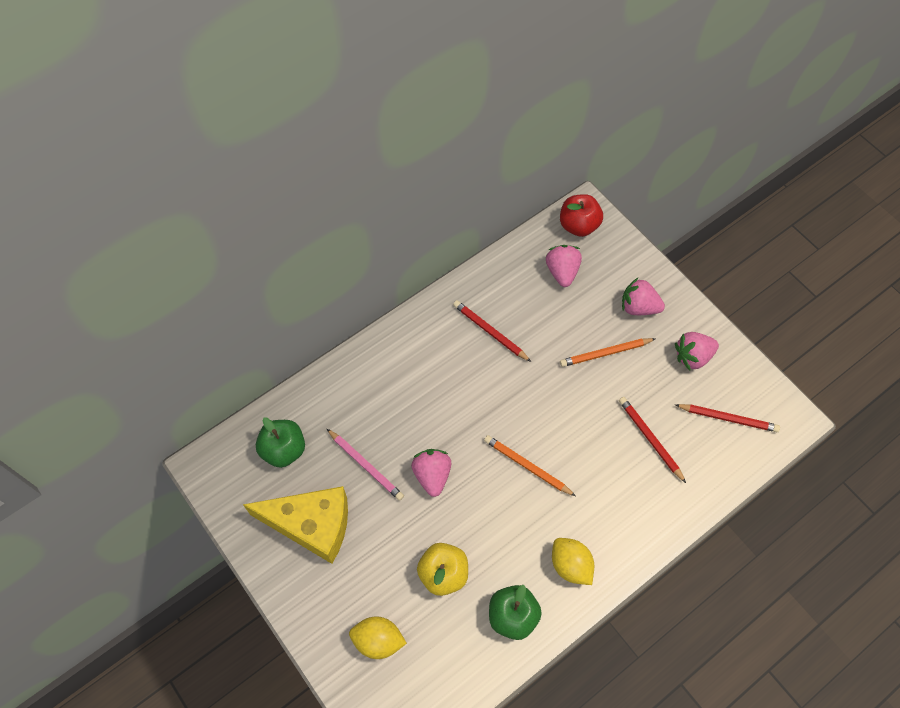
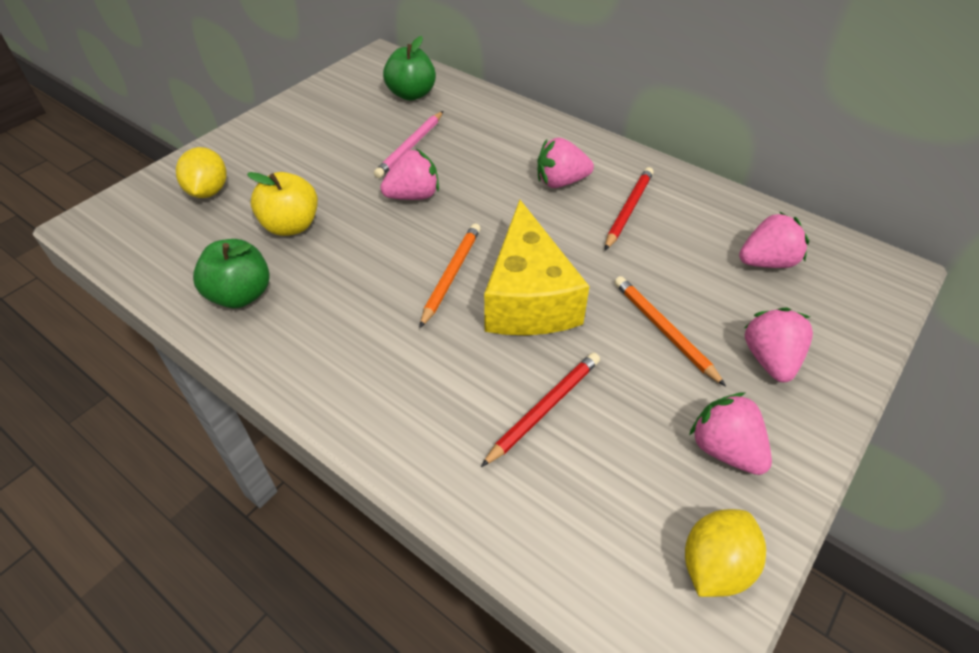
camera: 75 degrees right, 15 degrees down
yellow cheese [243,486,348,564] -> yellow cheese moved to [484,200,589,335]
yellow lemon [552,538,594,585] -> yellow lemon moved to [685,509,766,597]
red apple [560,194,603,237] -> none
red pencil [675,404,780,432] -> none
none -> pink strawberry [538,137,594,188]

